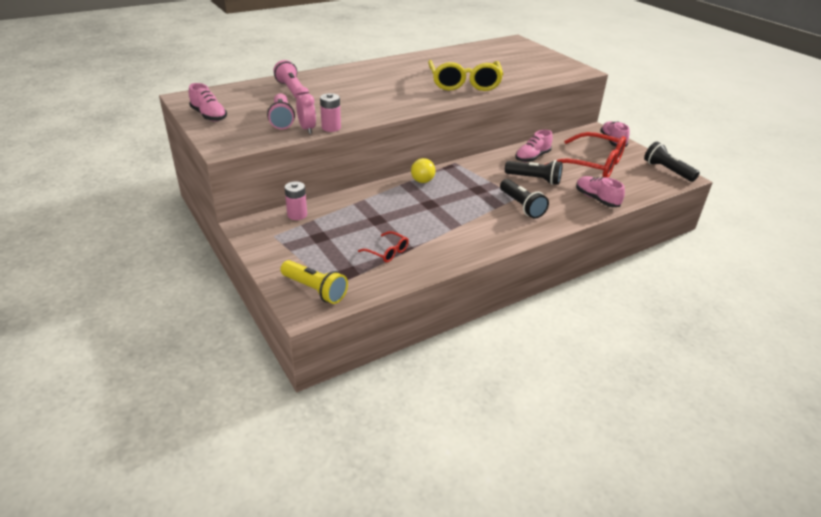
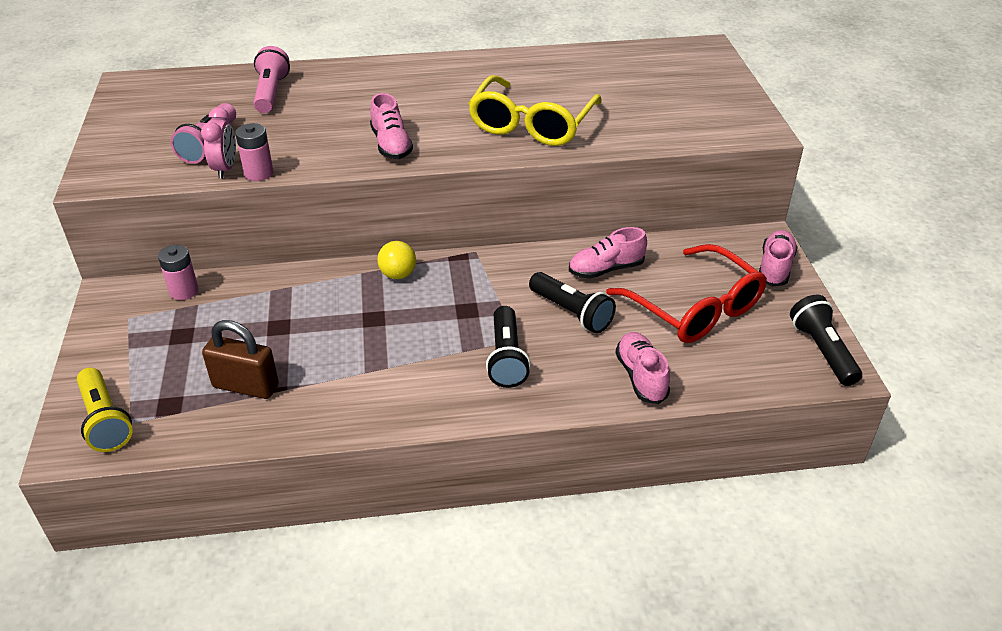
camera: 25 degrees right, 5 degrees up
pink shoe [189,83,227,121] -> pink shoe moved to [370,93,413,159]
red glasses [358,231,409,263] -> brown padlock [202,320,279,399]

